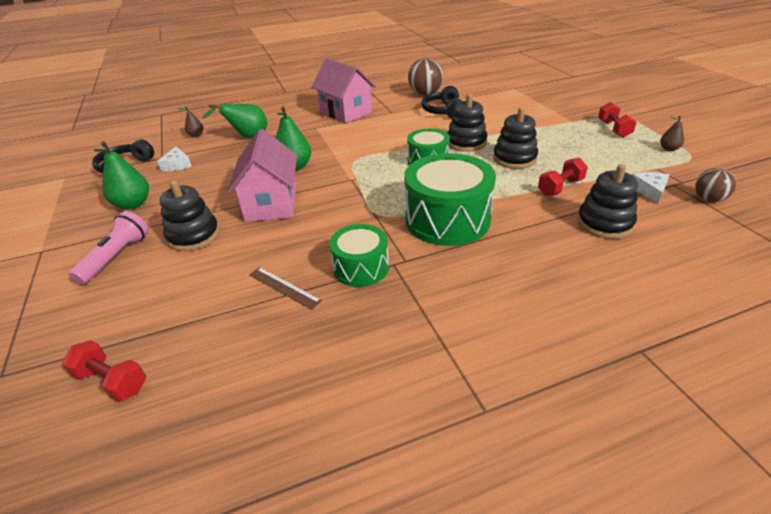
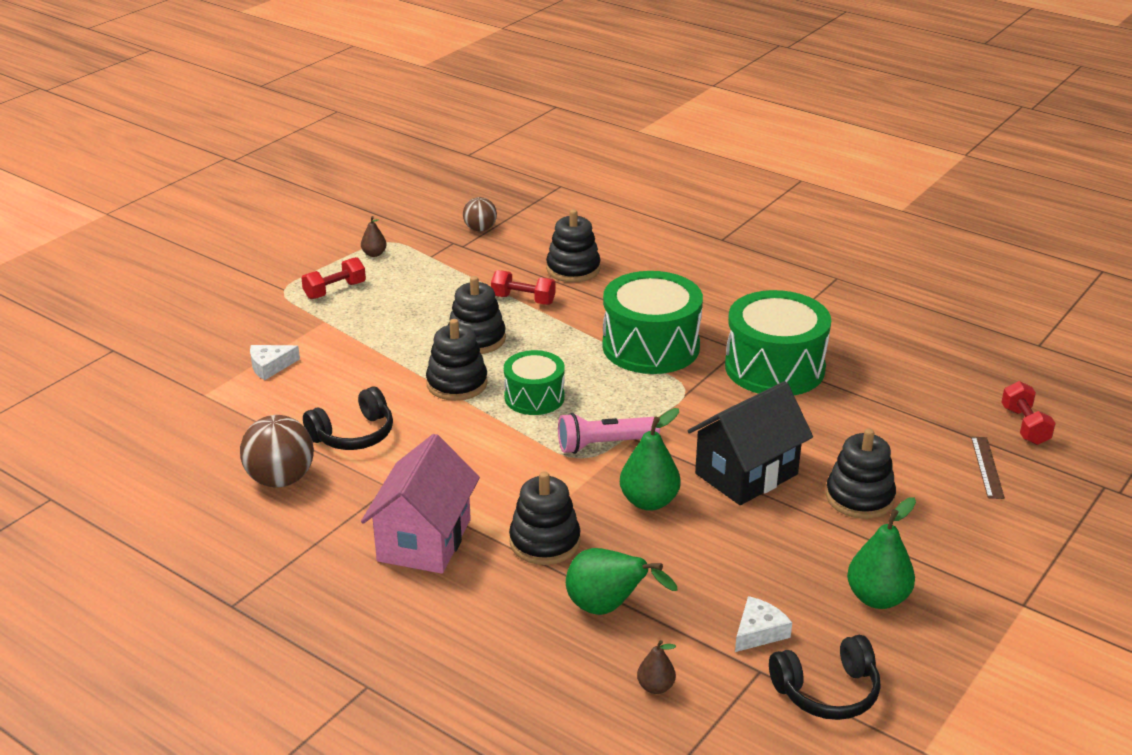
camera: 125 degrees left, 5 degrees down
pink flashlight [69,211,149,285] -> pink flashlight moved to [558,413,660,454]
pink house [227,129,297,222] -> black house [688,381,813,505]
brown ruler [249,267,322,310] -> brown ruler moved to [971,437,1005,499]
green drum [329,224,389,287] -> green drum [725,290,831,395], size x1.70
white cheese [632,172,670,204] -> white cheese moved to [250,345,300,380]
none -> black stacking toy [509,471,580,565]

